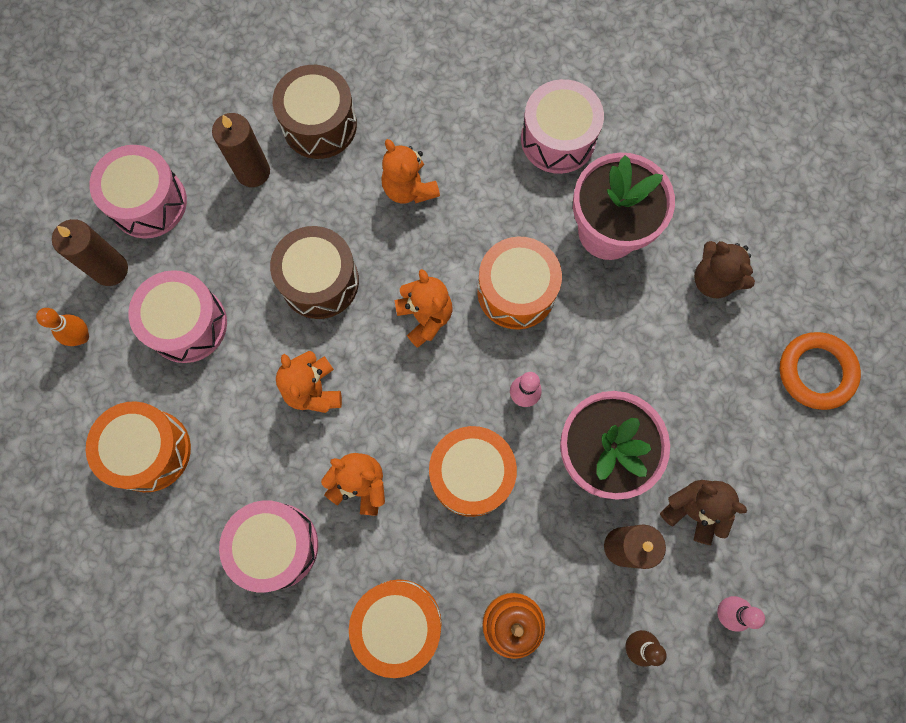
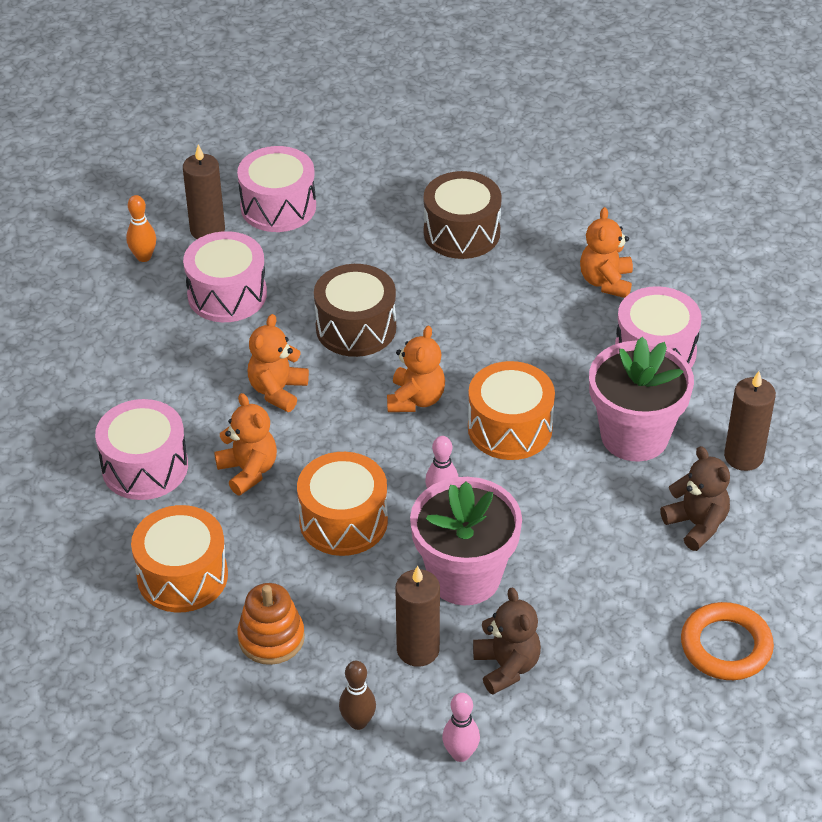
camera: 40 degrees right, 30 degrees down
orange drum [86,401,191,492] -> none
brown candle [212,113,270,187] -> brown candle moved to [724,371,776,471]
orange teddy bear [381,139,440,204] -> orange teddy bear moved to [580,207,633,298]
brown teddy bear [694,241,755,299] -> brown teddy bear turned 150 degrees clockwise [660,446,730,551]

